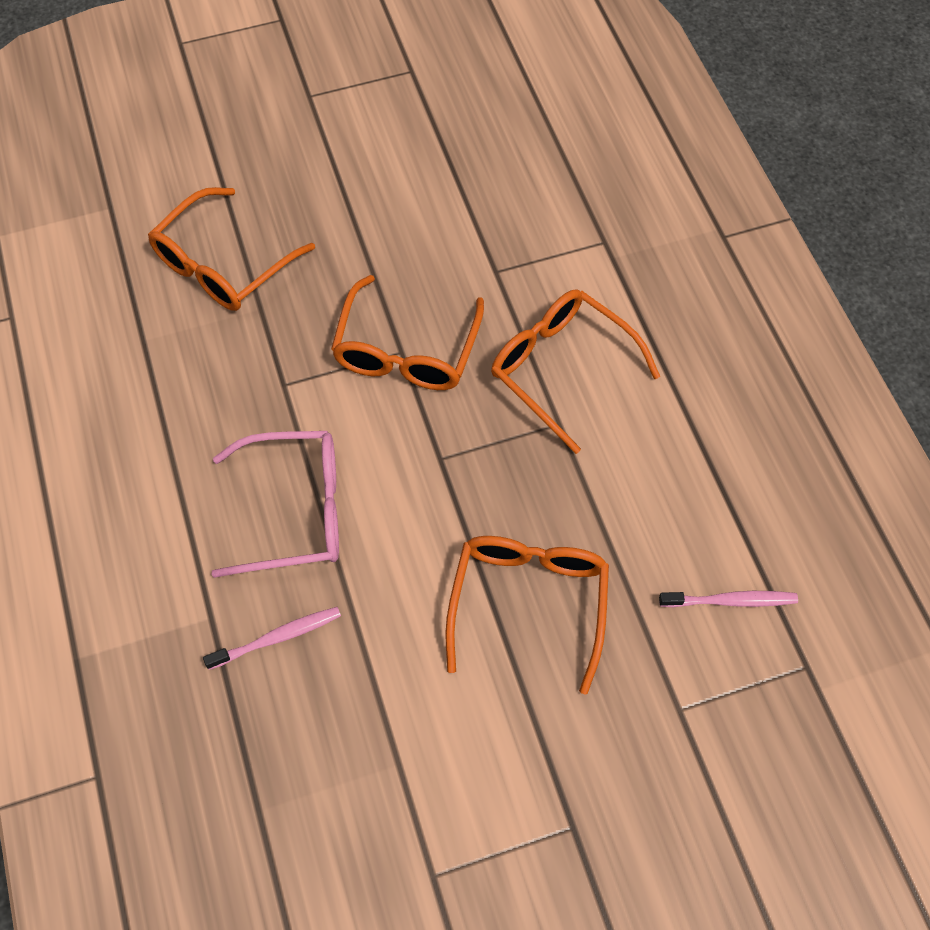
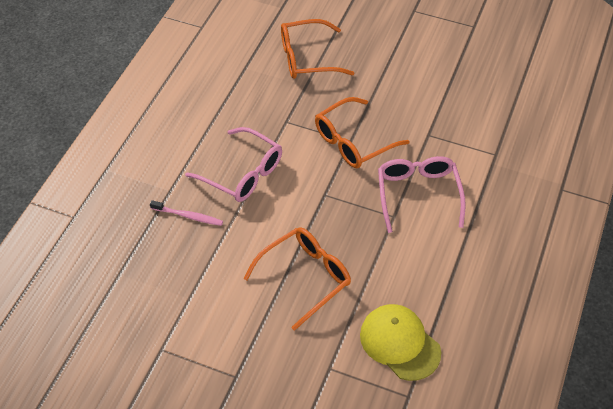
camera: 40 degrees right, 10 degrees down
orange glasses [491,289,660,454] -> pink glasses [378,156,466,233]
pink toothbrush [659,591,798,607] -> yellow cap [360,304,441,381]

